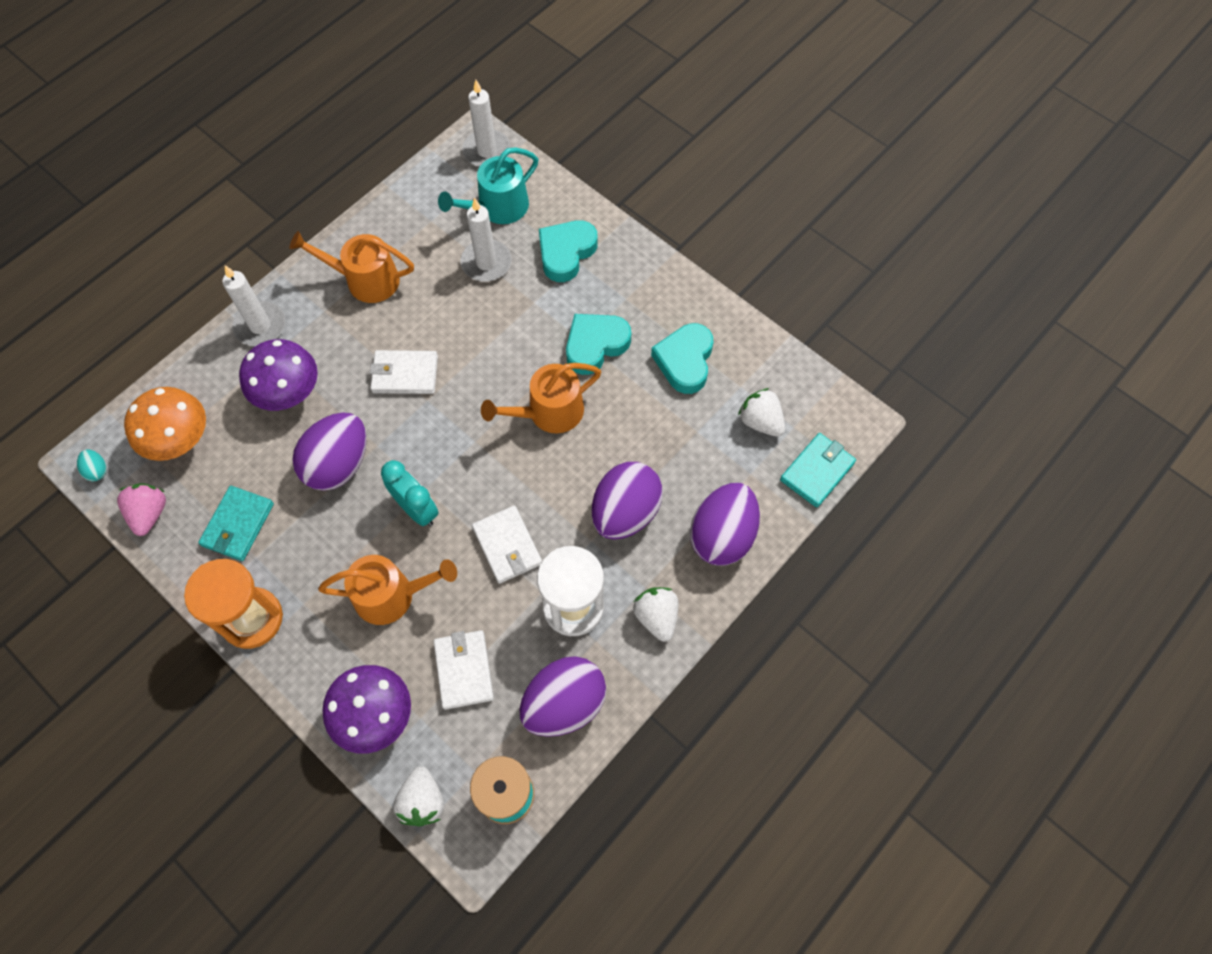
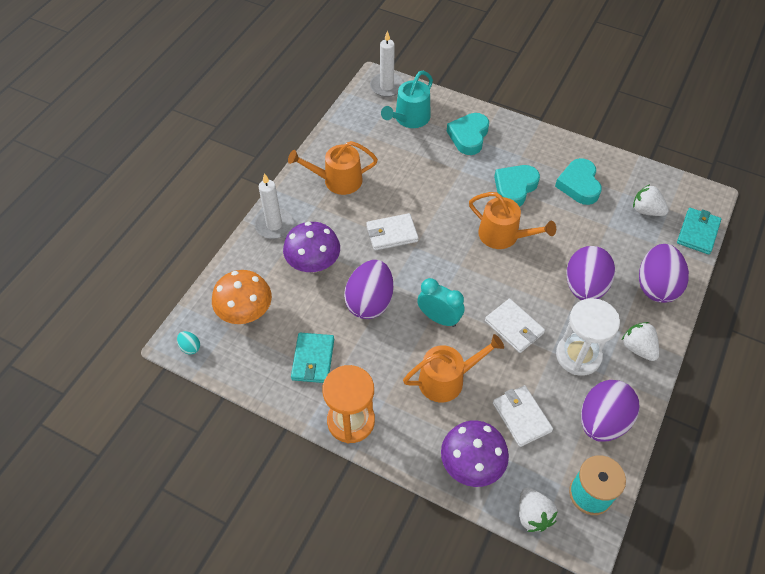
camera: 15 degrees left, 10 degrees down
pink strawberry [117,483,166,536] -> none
white candle [460,197,511,282] -> none
orange watering can [481,363,601,433] -> orange watering can turned 105 degrees counterclockwise [469,192,556,249]

